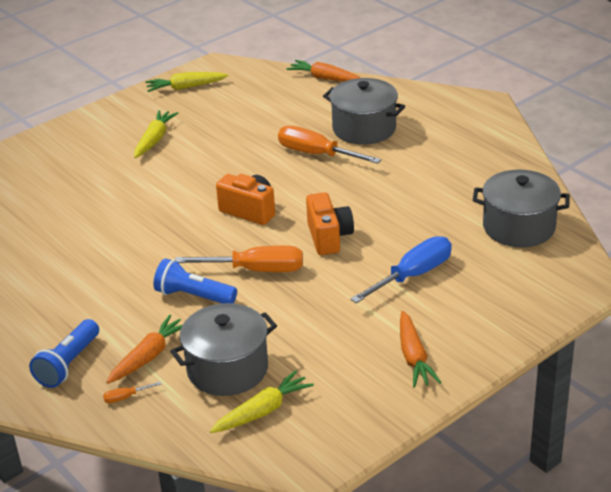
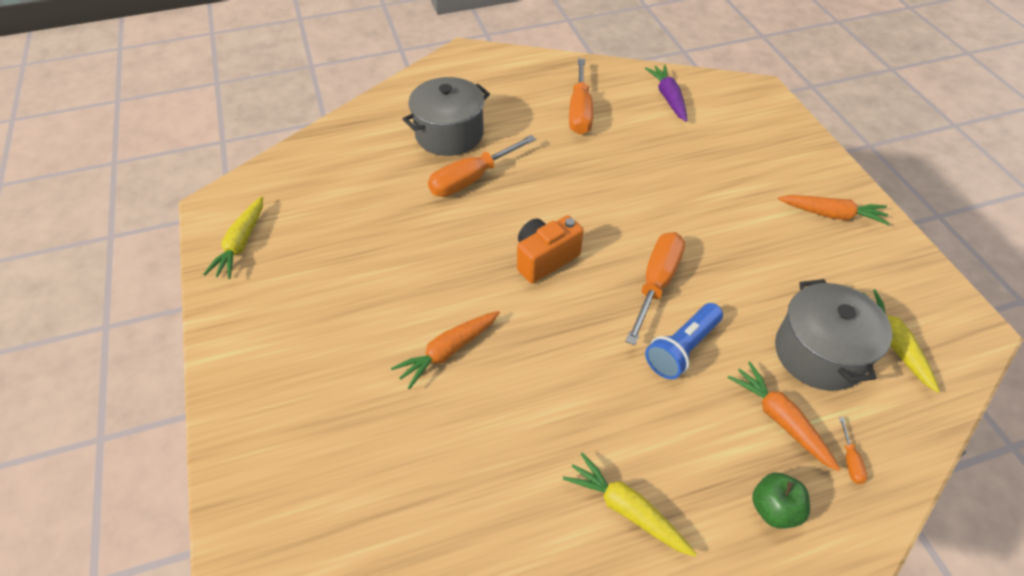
camera: 70 degrees left, 15 degrees up
blue flashlight [29,319,99,388] -> green apple [752,473,810,528]
yellow carrot [134,110,178,158] -> yellow carrot moved to [563,453,696,556]
orange carrot [286,60,361,82] -> orange carrot moved to [391,311,500,390]
orange camera [306,192,354,255] -> none
blue screwdriver [350,236,452,303] -> none
grey pot [473,170,570,247] -> purple carrot [645,65,687,122]
none -> orange screwdriver [569,59,593,135]

